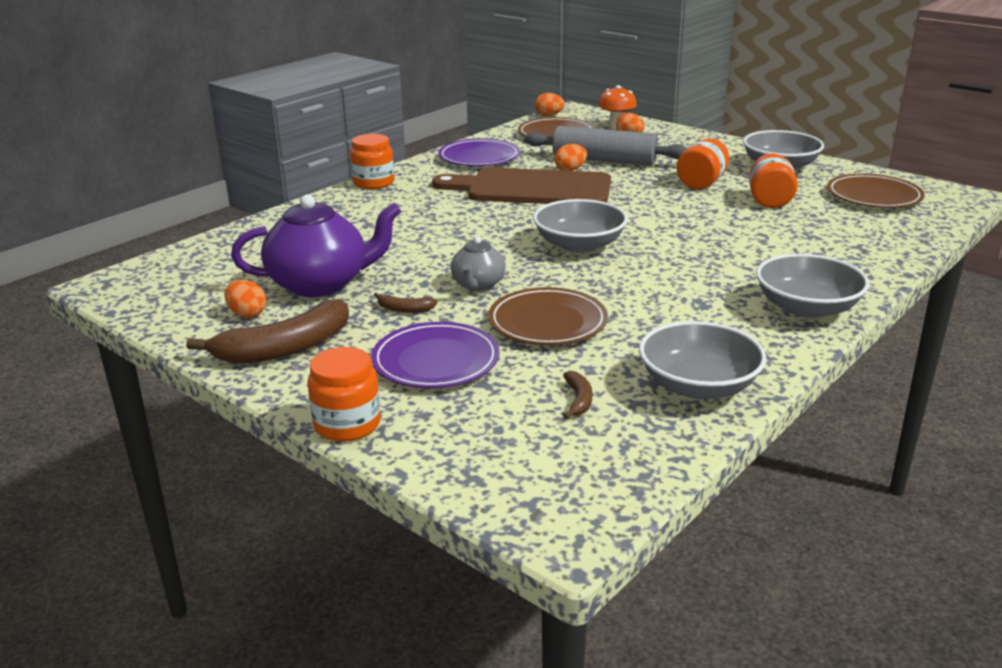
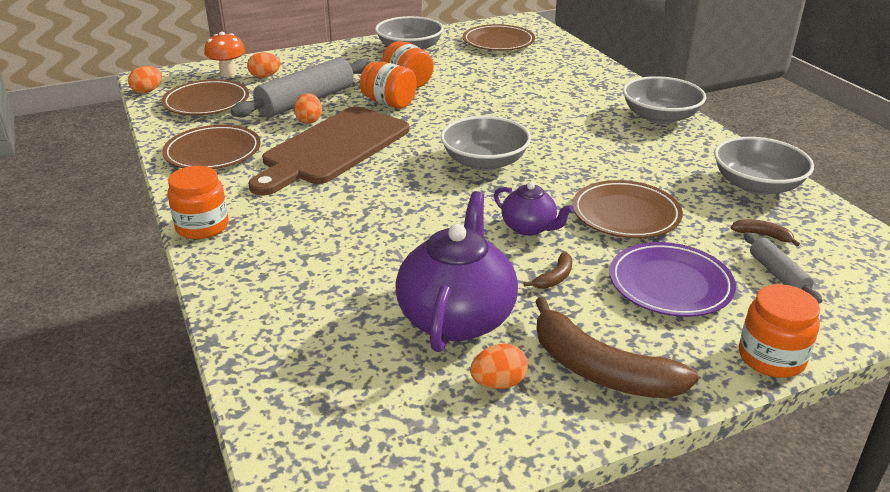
camera: 65 degrees left, 5 degrees up
brown banana [186,299,349,364] -> brown banana turned 135 degrees clockwise [535,297,699,398]
purple plate [438,139,520,166] -> brown plate [162,125,261,169]
grey teapot [451,237,506,291] -> purple teapot [494,182,574,236]
orange jar [749,154,798,208] -> orange jar moved to [360,62,417,109]
none -> grey rolling pin [744,232,823,304]

